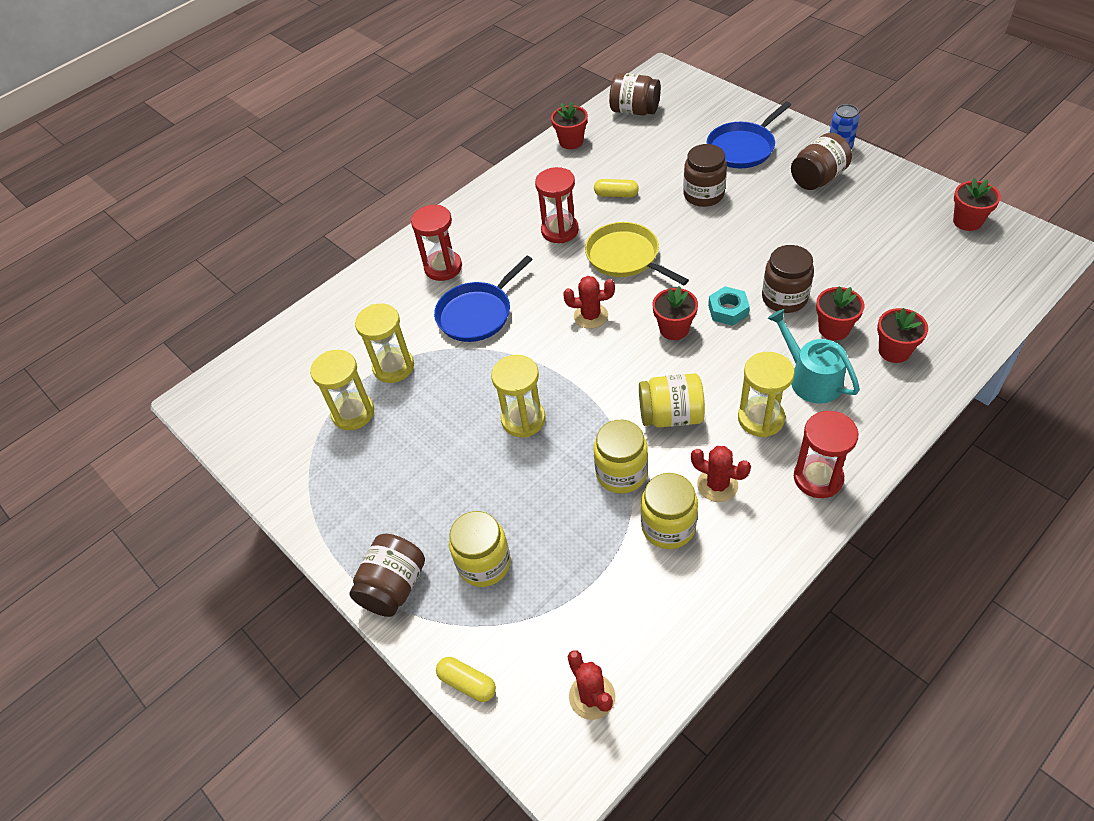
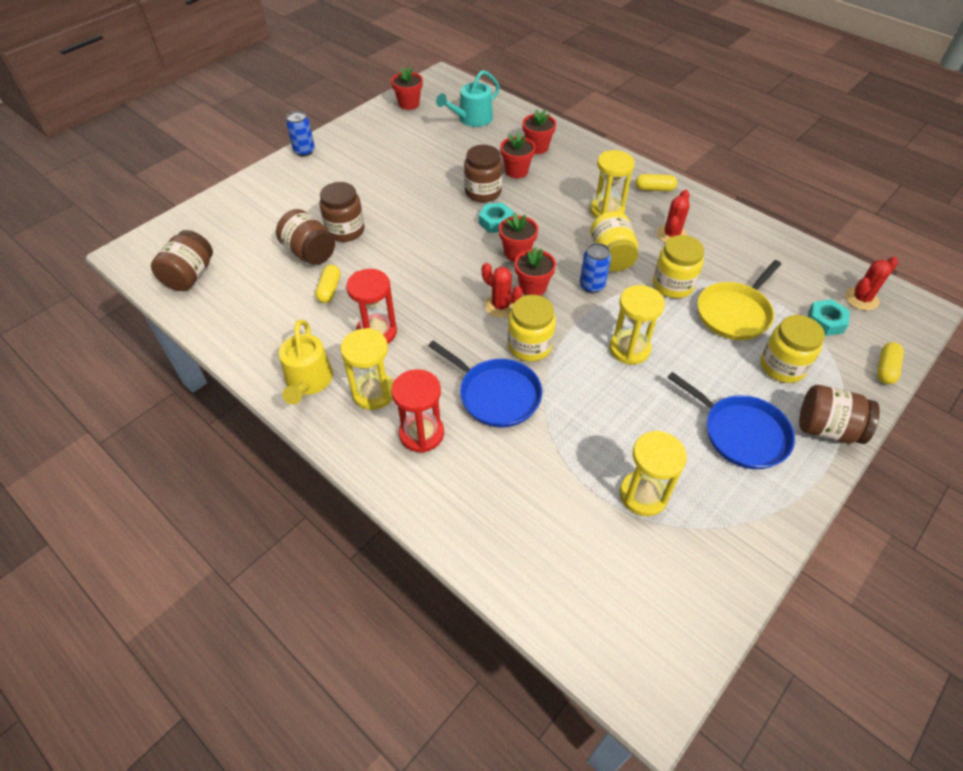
camera: 100 degrees left, 0 degrees up
yellow hourglass [355,304,414,383] -> yellow hourglass moved to [340,328,394,410]
red flower pot [551,102,588,149] -> red flower pot moved to [515,247,556,296]
red cactus [563,276,615,329] -> red cactus turned 45 degrees counterclockwise [482,263,523,318]
yellow pan [585,222,689,285] -> yellow pan moved to [697,260,781,340]
yellow jar [641,473,698,549] -> yellow jar moved to [508,295,556,361]
blue pan [706,101,791,168] -> blue pan moved to [667,372,795,469]
turquoise watering can [768,309,860,404] -> turquoise watering can moved to [436,70,500,127]
brown jar [791,133,852,190] -> brown jar moved to [276,209,335,265]
red hourglass [794,411,858,498] -> yellow capsule [635,174,677,191]
none -> yellow watering can [279,320,333,405]
none -> blue can [580,243,611,293]
none -> turquoise nut [808,299,850,336]

